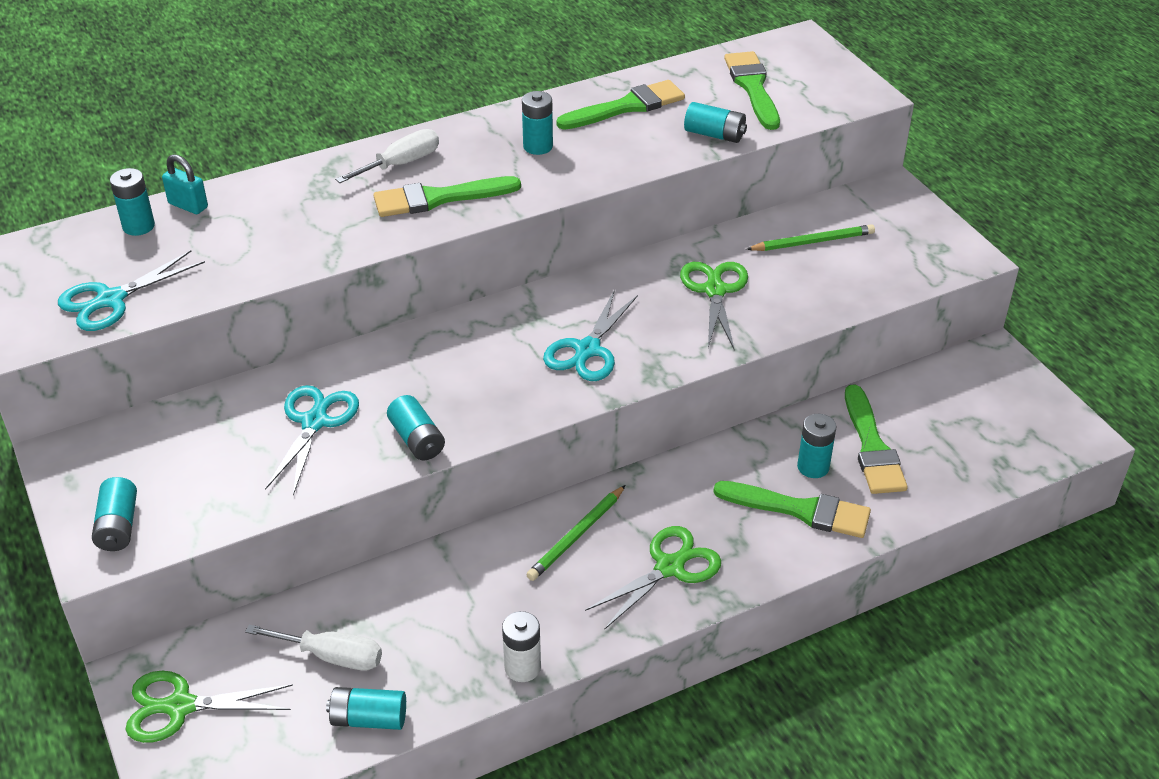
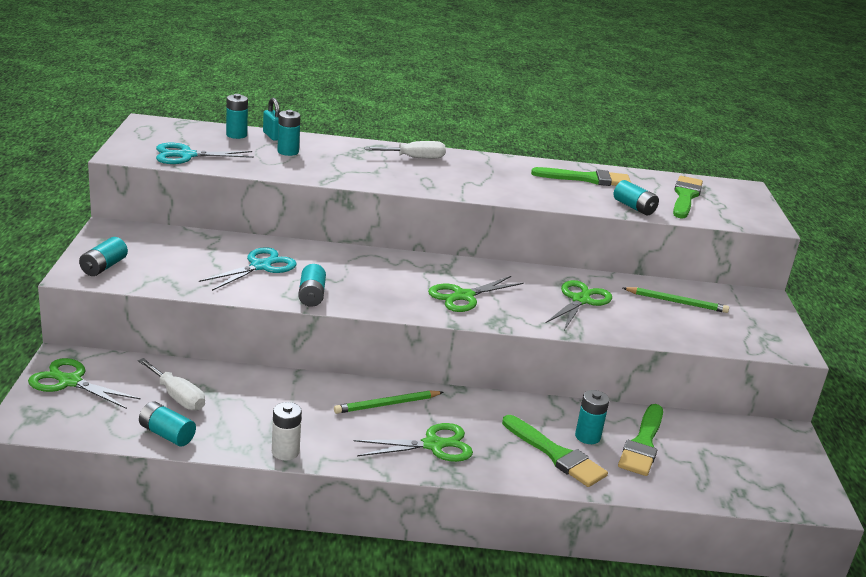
camera: 25 degrees right, 15 degrees down
green brush [373,176,521,217] -> none
turquoise battery [522,91,553,155] -> turquoise battery moved to [277,110,301,156]
turquoise scissors [543,290,638,381] -> green scissors [428,276,524,312]

